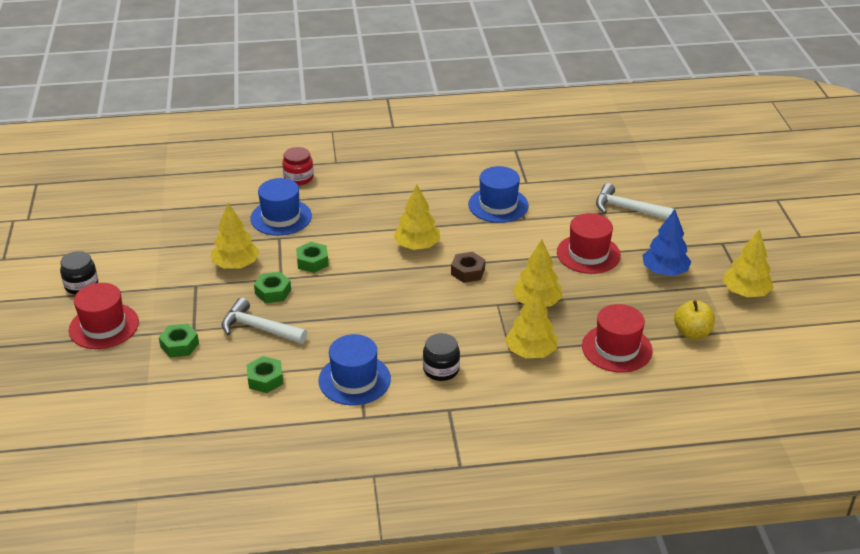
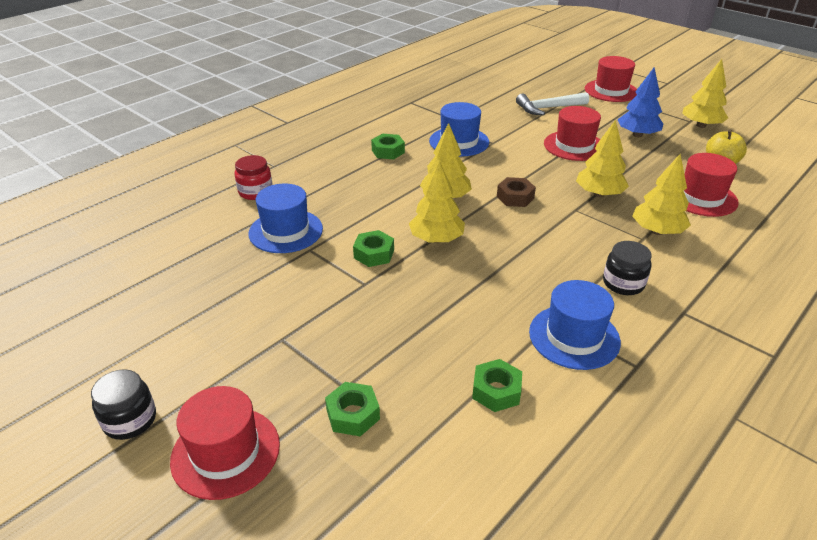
camera: 40 degrees left, 0 degrees up
yellow tree [211,203,259,269] -> yellow tree moved to [409,161,465,243]
white hammer [222,298,307,344] -> none
green nut [254,272,291,303] -> green nut moved to [371,134,405,159]
none -> red hat [585,56,637,102]

